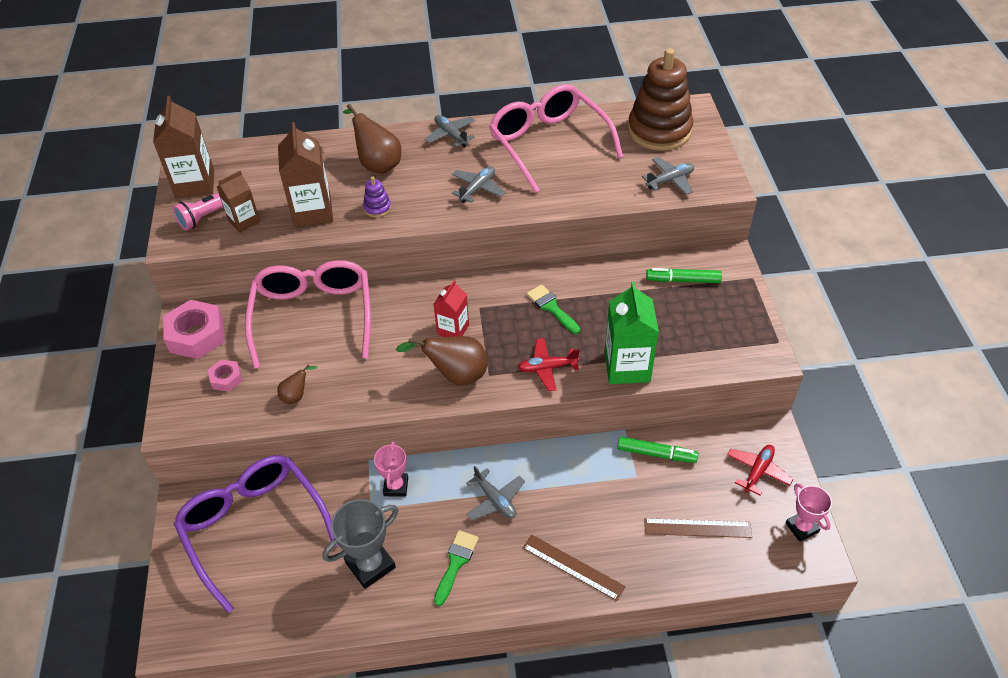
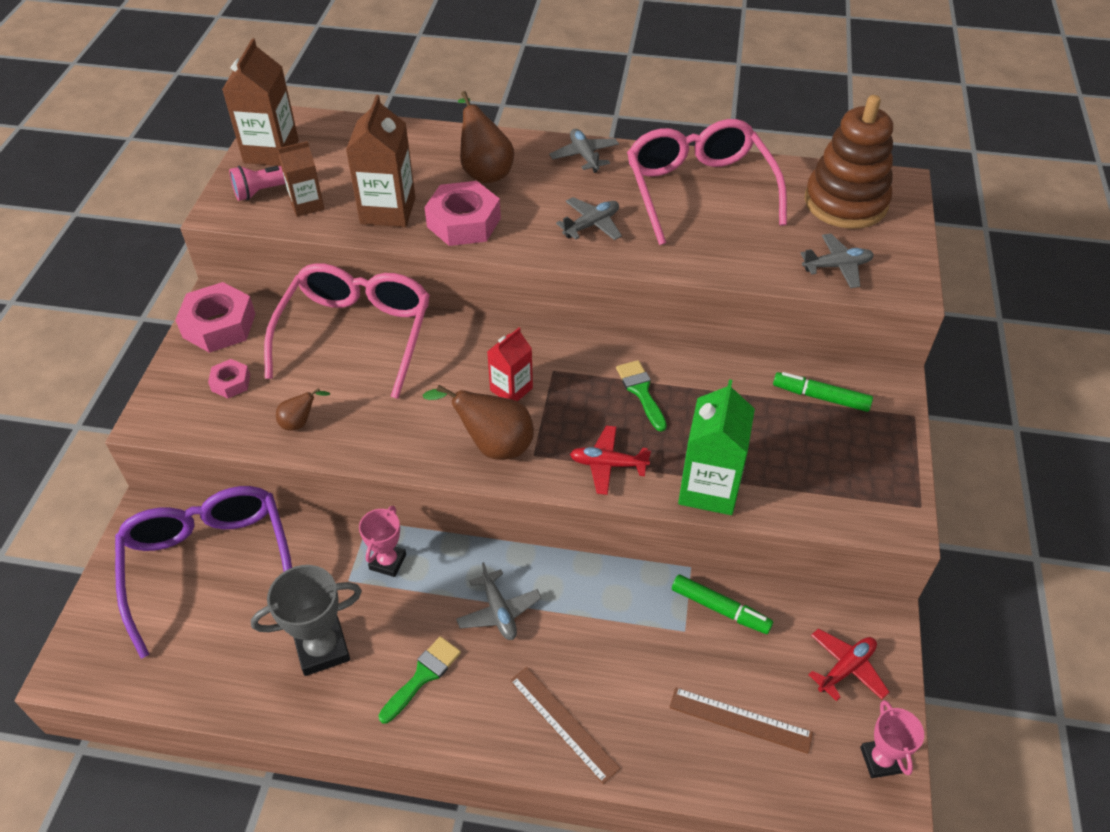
camera: 15 degrees right, 0 degrees up
purple stacking toy [363,176,391,218] -> pink nut [425,181,501,246]

